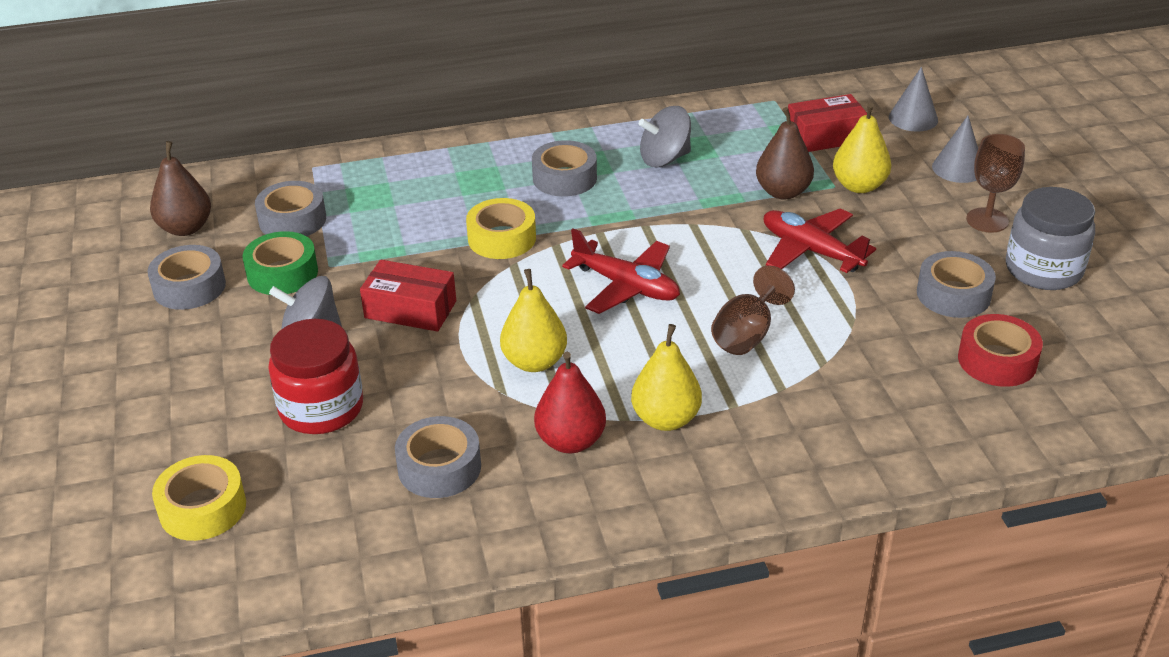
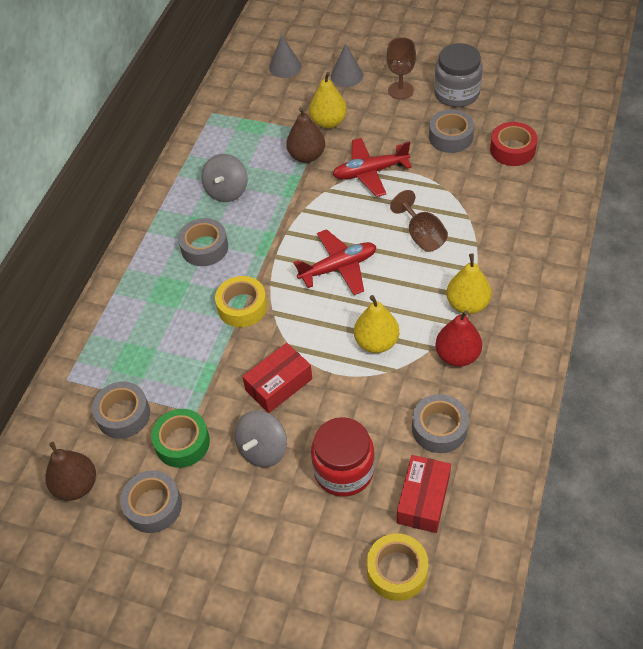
camera: 55 degrees left, 15 degrees up
red box [788,94,867,152] -> red box moved to [397,455,451,533]

